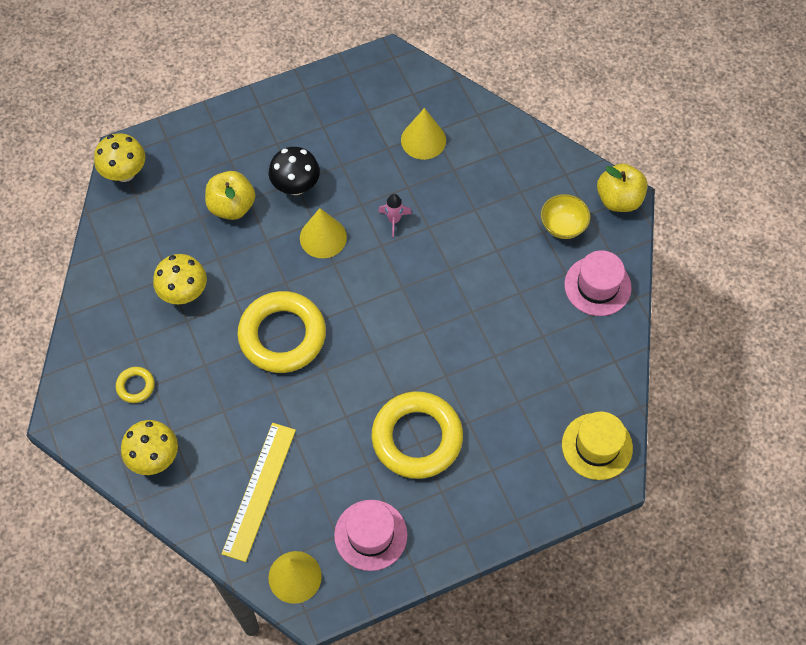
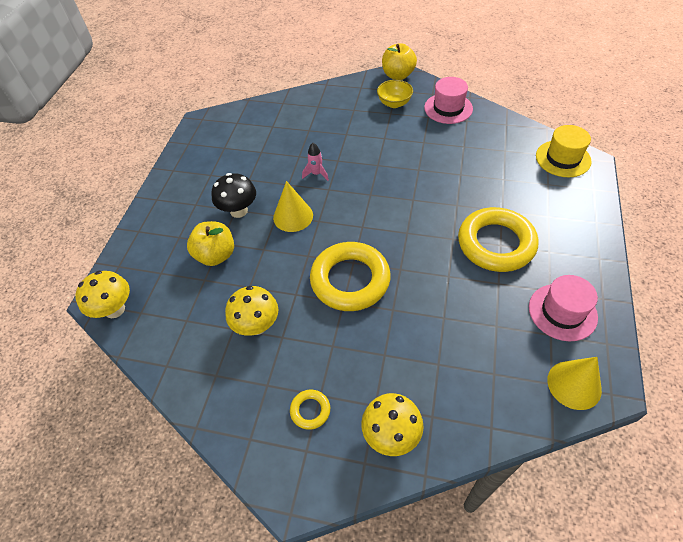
camera: 50 degrees left, 10 degrees down
yellow ruler [221,423,296,562] -> none
yellow cone [401,108,446,160] -> none

